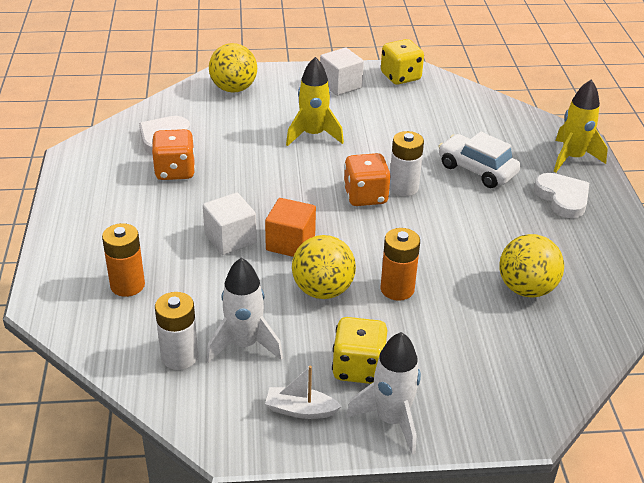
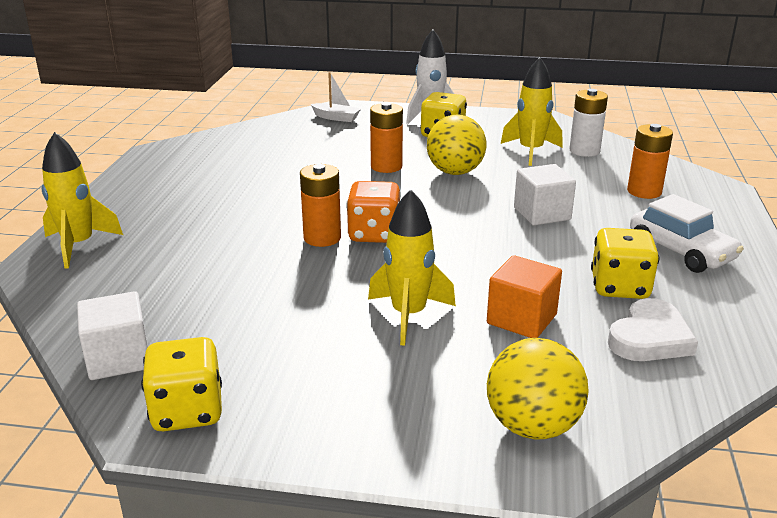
camera: 165 degrees left, 10 degrees down
orange dice [152,129,195,180] -> yellow dice [591,228,660,299]
white rocket [207,258,283,363] -> yellow rocket [501,57,563,166]
orange cube [265,198,316,257] -> orange cube moved to [487,255,562,338]
white boat [265,366,342,419] -> white boat moved to [311,72,361,122]
white cube [320,48,364,96] -> white cube moved to [77,291,148,380]
white battery [389,131,424,196] -> orange battery [300,164,341,247]
white car [438,132,520,188] -> white car moved to [630,194,744,273]
yellow ball [499,234,564,298] -> none
white heart [534,173,589,218] -> none

